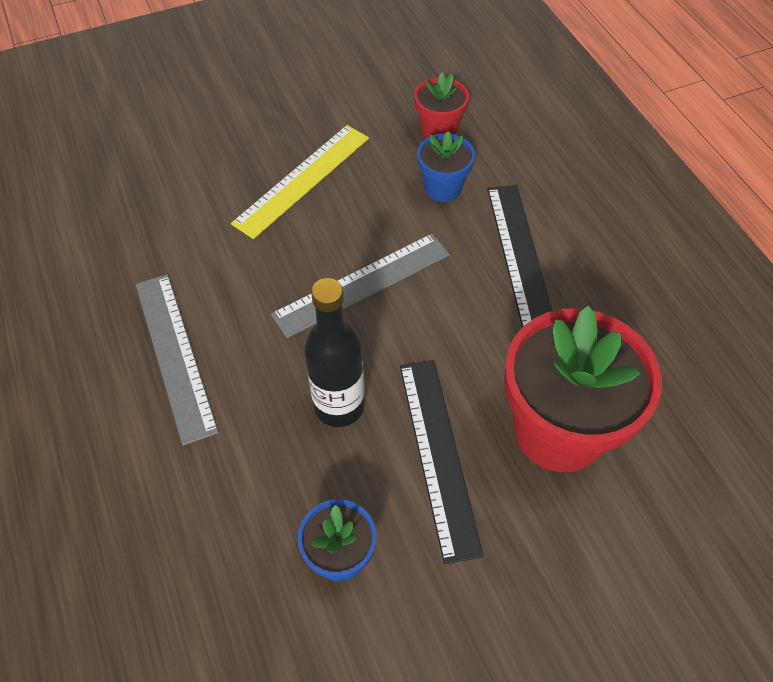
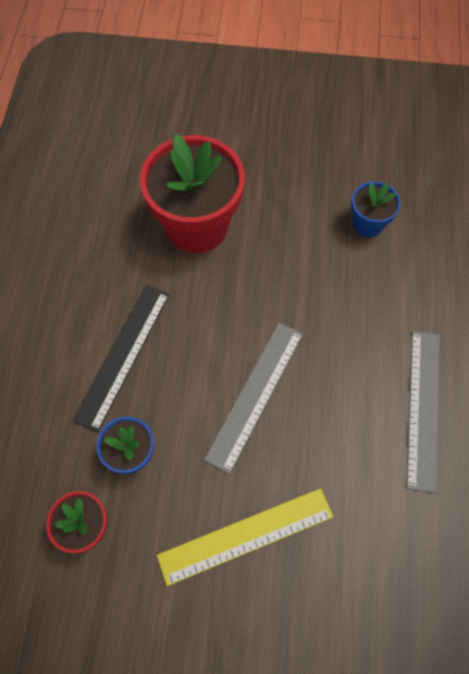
camera: 150 degrees left, 10 degrees up
grey ruler [271,234,450,338] -> grey ruler turned 60 degrees counterclockwise [204,323,303,474]
black bottle [305,278,365,427] -> none
black ruler [400,360,483,564] -> none

